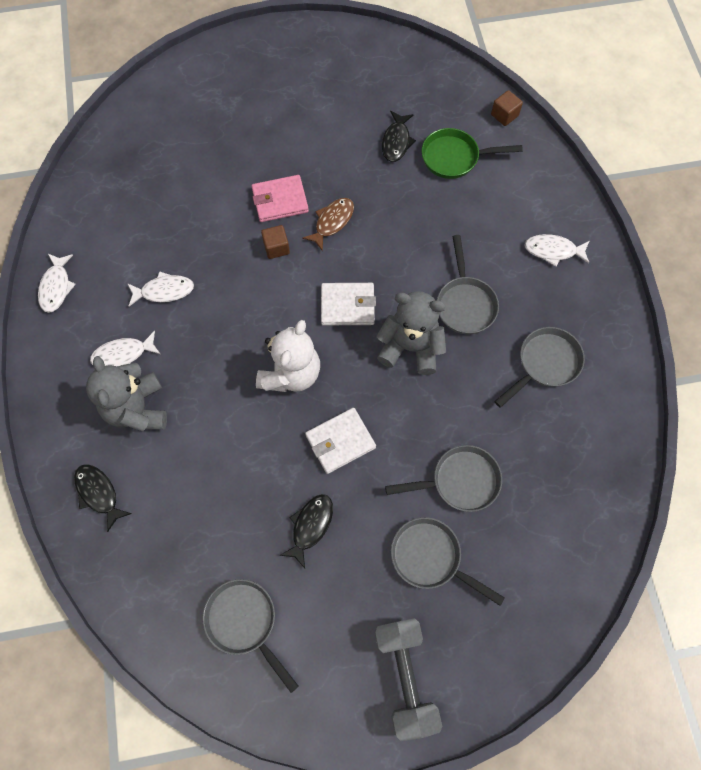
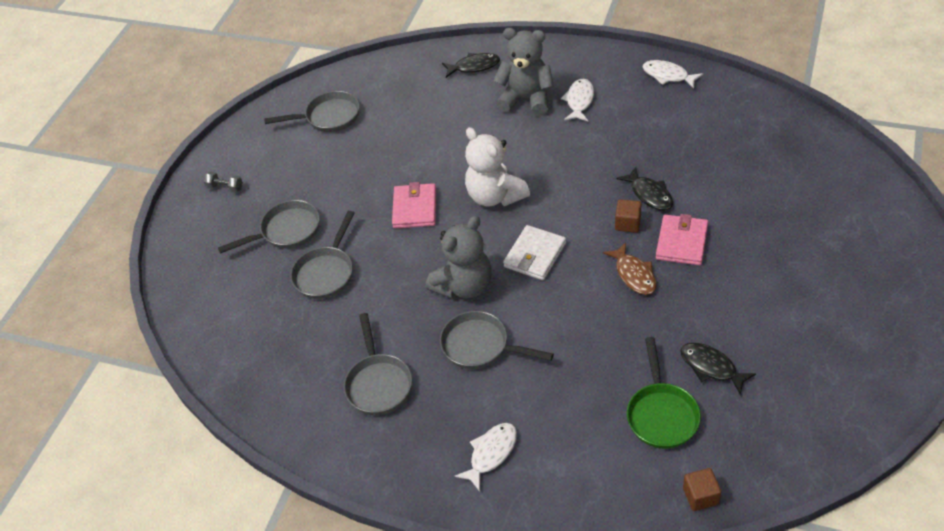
camera: 125 degrees right, 20 degrees down
white fish [127,271,194,307] -> none
black fish [279,494,333,568] -> black fish moved to [617,167,673,210]
white wallet [305,408,376,474] -> pink wallet [392,182,436,229]
grey dumbbell [375,618,442,741] -> grey dumbbell [203,172,243,193], size x0.44
green pan [422,128,523,179] -> green pan turned 150 degrees clockwise [627,337,701,449]

